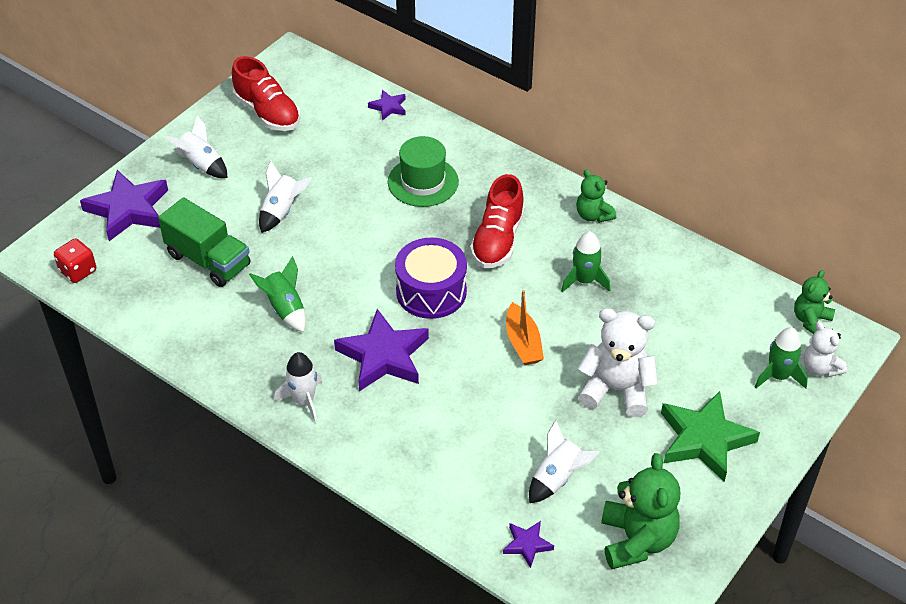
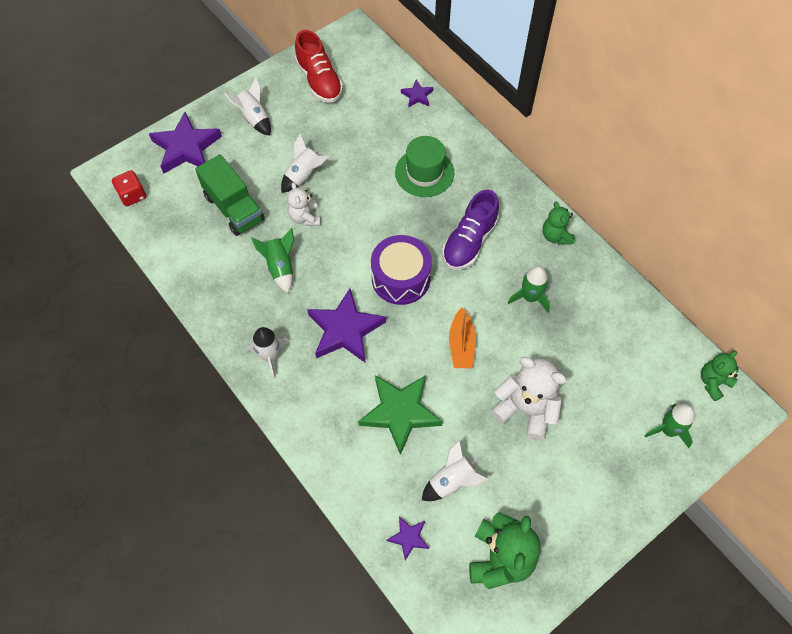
camera: 15 degrees right, 15 degrees up
red shoe [470,174,525,268] -> purple shoe [442,190,499,270]
green star [661,391,760,482] -> green star moved to [358,375,443,455]
white teddy bear [803,322,847,377] -> white teddy bear moved to [287,182,321,226]

